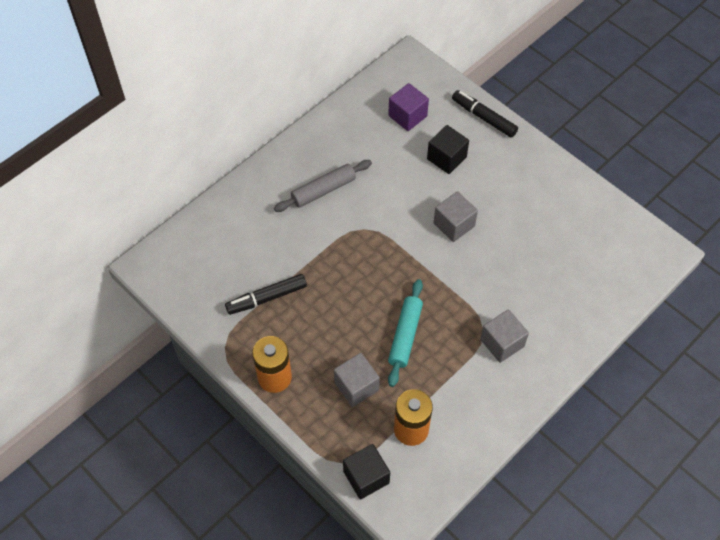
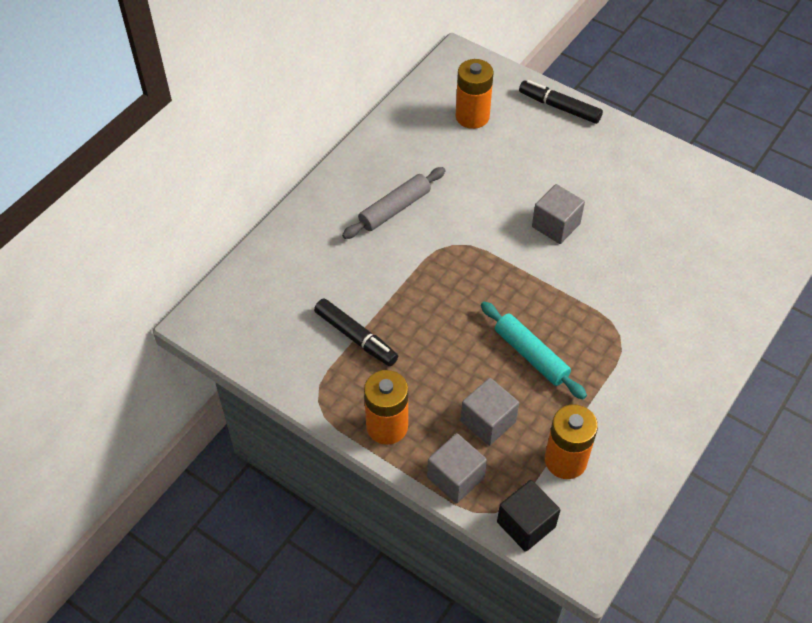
camera: 10 degrees left, 5 degrees down
black marker [225,274,307,315] -> black marker turned 105 degrees counterclockwise [314,298,398,366]
purple cube [388,83,429,131] -> orange battery [456,59,494,129]
turquoise rolling pin [388,279,423,387] -> turquoise rolling pin turned 45 degrees counterclockwise [481,302,587,399]
black cube [427,125,469,174] -> none
grey cube [480,309,529,363] -> grey cube moved to [427,433,487,504]

